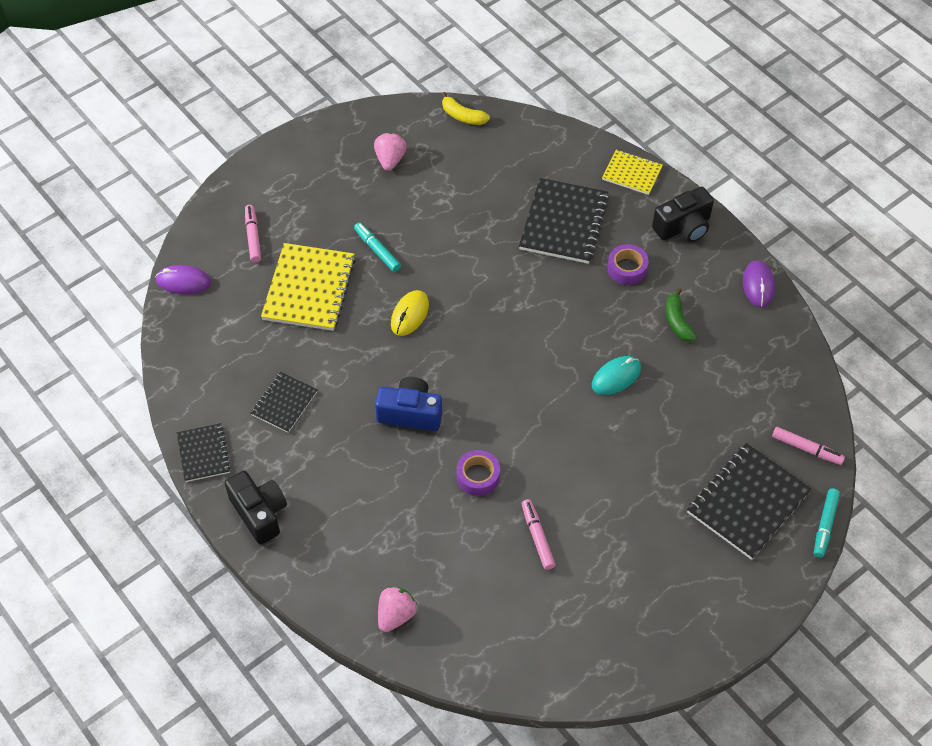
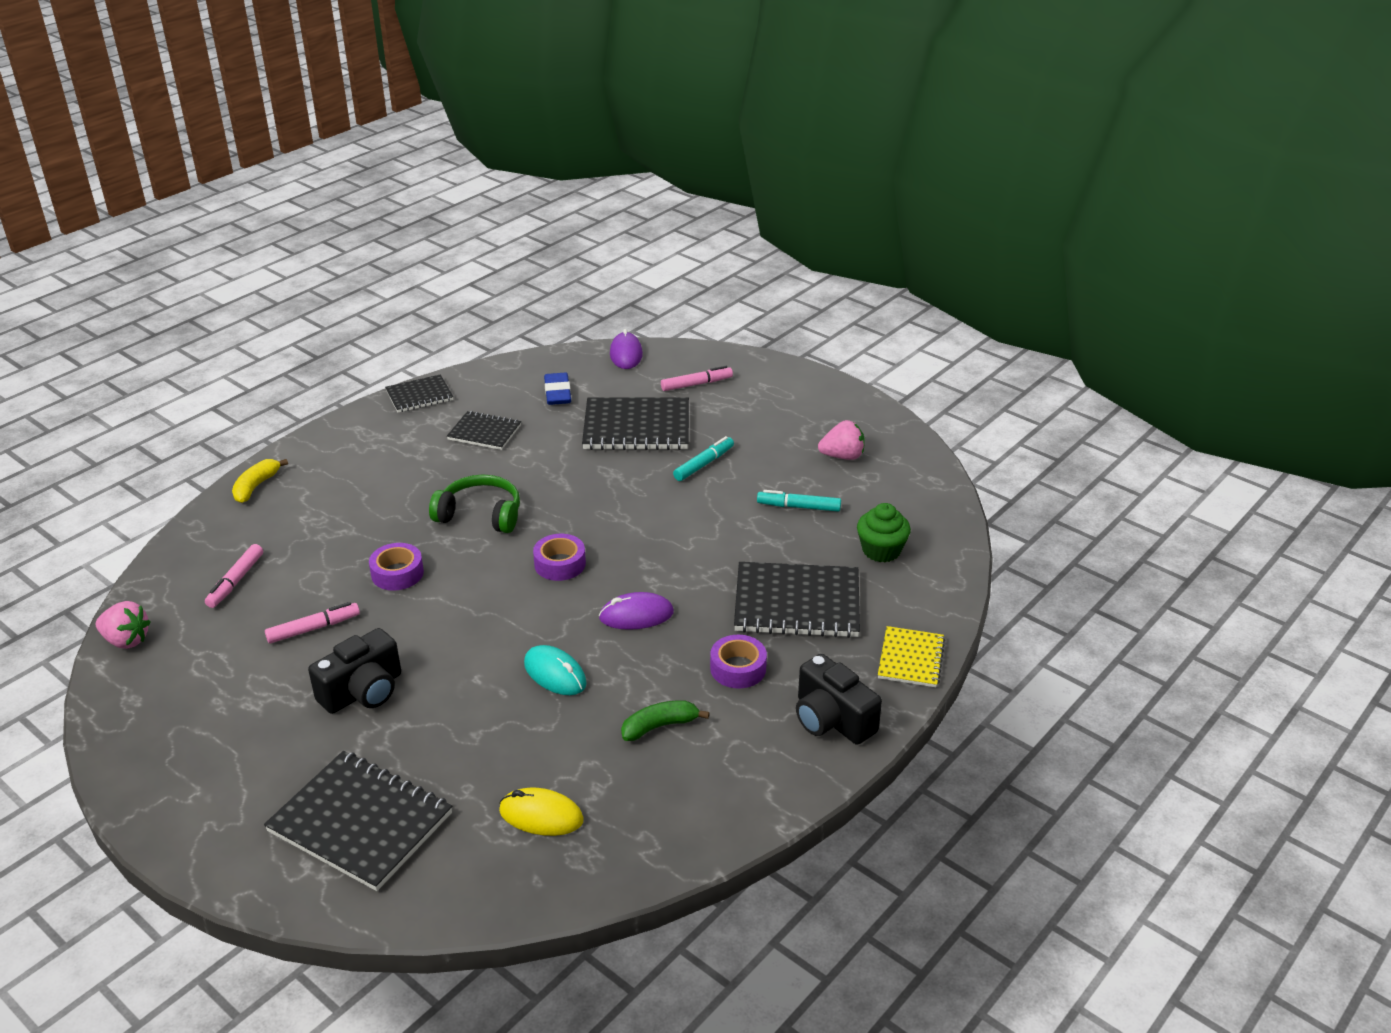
camera: 80 degrees right, 20 degrees down
black camera [225,471,287,545] -> black camera moved to [308,628,401,714]
yellow notebook [261,243,356,331] -> black notebook [582,398,689,450]
blue camera [375,377,442,431] -> green headphones [429,474,520,533]
pink strawberry [378,586,417,632] -> pink strawberry moved to [96,601,150,649]
yellow mouse [391,290,429,336] -> yellow mouse moved to [499,787,584,836]
yellow banana [441,92,490,125] -> yellow banana moved to [232,459,288,503]
purple mouse [743,260,775,308] -> purple mouse moved to [599,592,674,630]
pink marker [772,427,845,465] -> pink marker moved to [205,544,263,608]
turquoise marker [814,488,840,558] -> turquoise marker moved to [757,490,841,512]
none -> purple tape [533,534,586,581]
none -> blue eraser [544,373,571,405]
none -> green cupcake [857,503,911,562]

